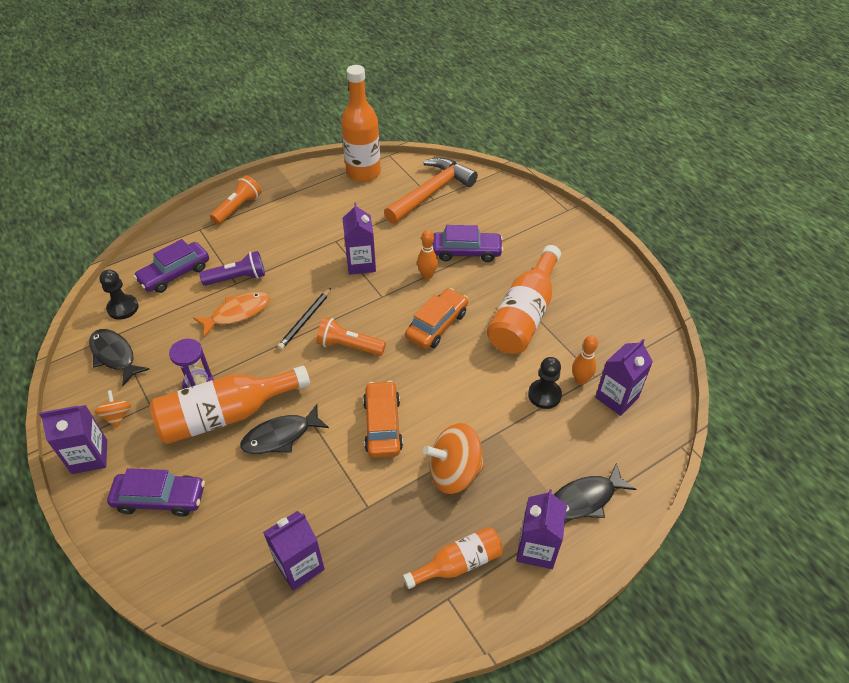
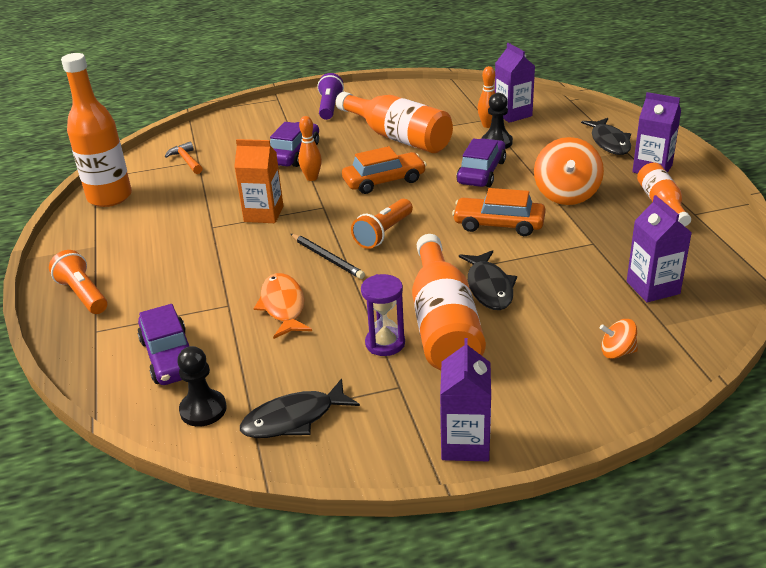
camera: 70 degrees left, 15 degrees down
orange spinning top [95,390,131,428] -> orange spinning top moved to [600,319,638,359]
purple car [107,468,205,517] -> purple car moved to [456,138,506,187]
purple flashlight [199,251,265,286] -> purple flashlight moved to [317,73,344,120]
purple carton [342,203,376,275] -> orange carton [234,139,284,223]
orange hammer [384,158,478,224] -> orange hammer [164,142,203,174], size x0.47
orange car [405,288,468,349] -> orange car turned 105 degrees clockwise [342,146,427,194]

